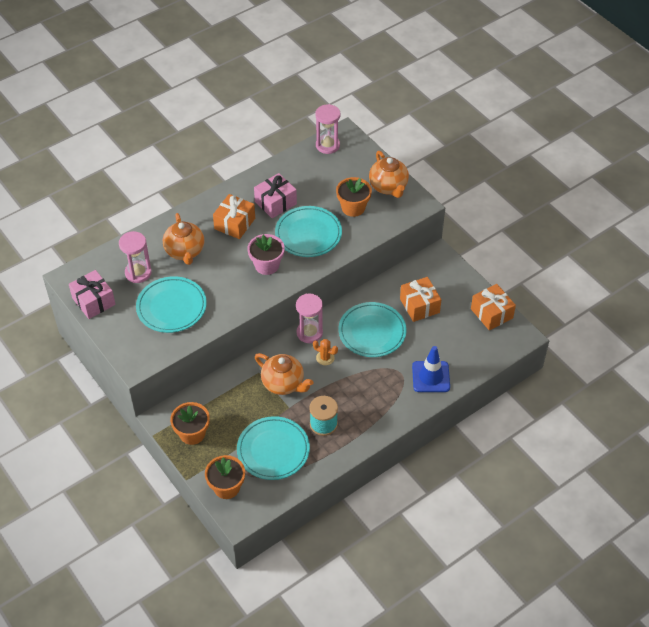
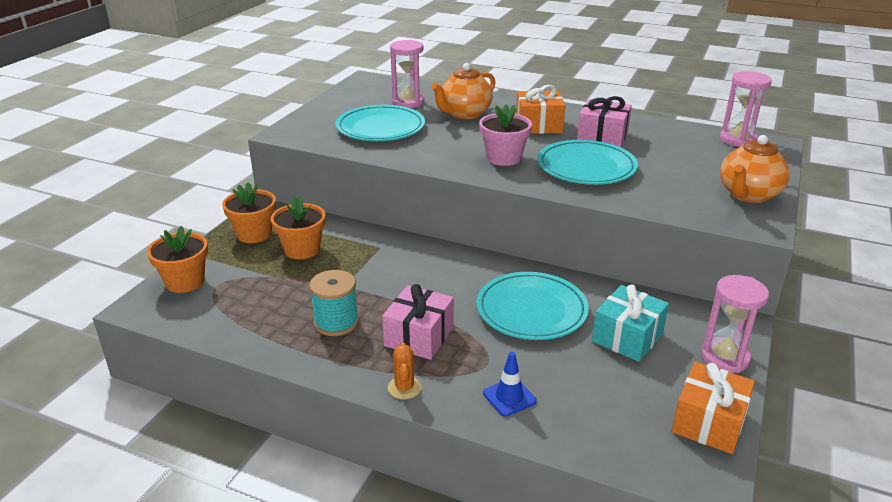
camera: 60 degrees right, 20 degrees down
pink gift [69,270,116,319] -> pink gift moved to [382,284,454,360]
turquoise plate [237,416,310,480] -> none
orange teapot [255,353,314,395] -> none
pink hourglass [296,294,323,343] -> pink hourglass moved to [701,275,769,373]
orange cactus [313,339,338,365] -> orange cactus moved to [388,343,422,399]
orange flower pot [336,177,372,217] -> orange flower pot moved to [271,197,325,259]
orange gift [400,277,441,322] -> turquoise gift [592,285,669,362]
blue traffic cone [412,346,450,392] -> blue traffic cone [483,352,537,417], size x0.62

